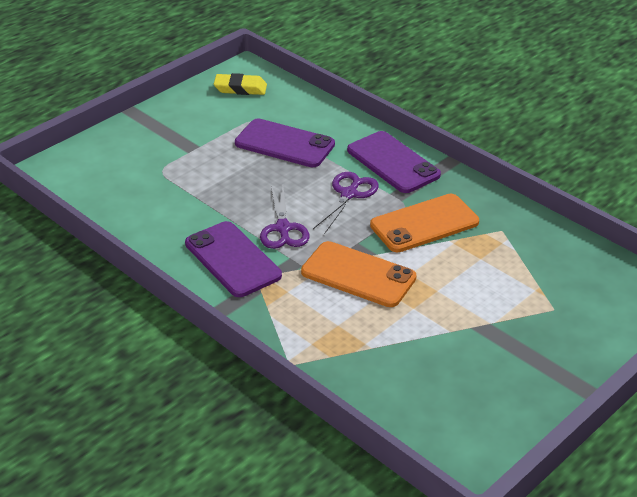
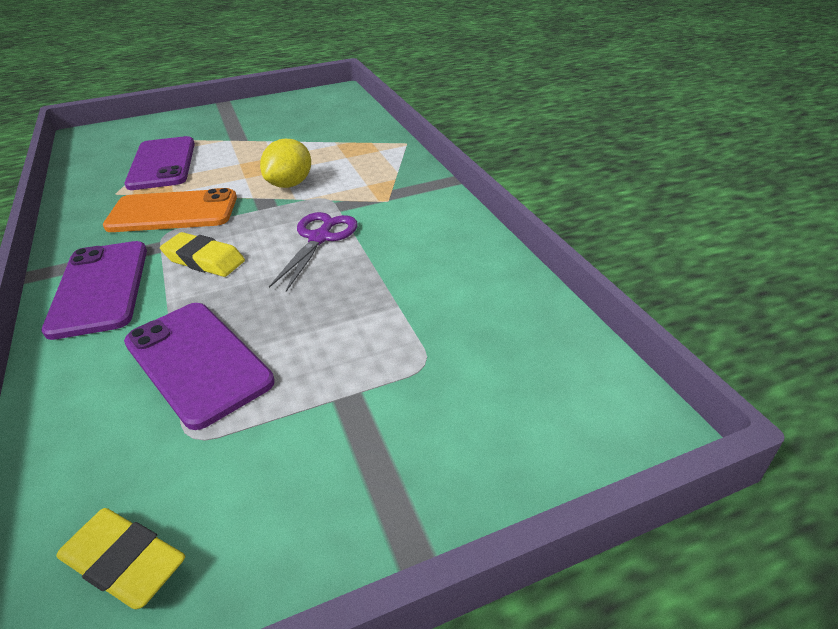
camera: 155 degrees left, 0 degrees up
purple phone [185,221,282,297] -> purple phone moved to [124,136,195,190]
orange phone [301,241,417,307] -> yellow lemon [260,139,311,188]
purple scissors [313,172,379,233] -> yellow eraser [160,232,245,277]

